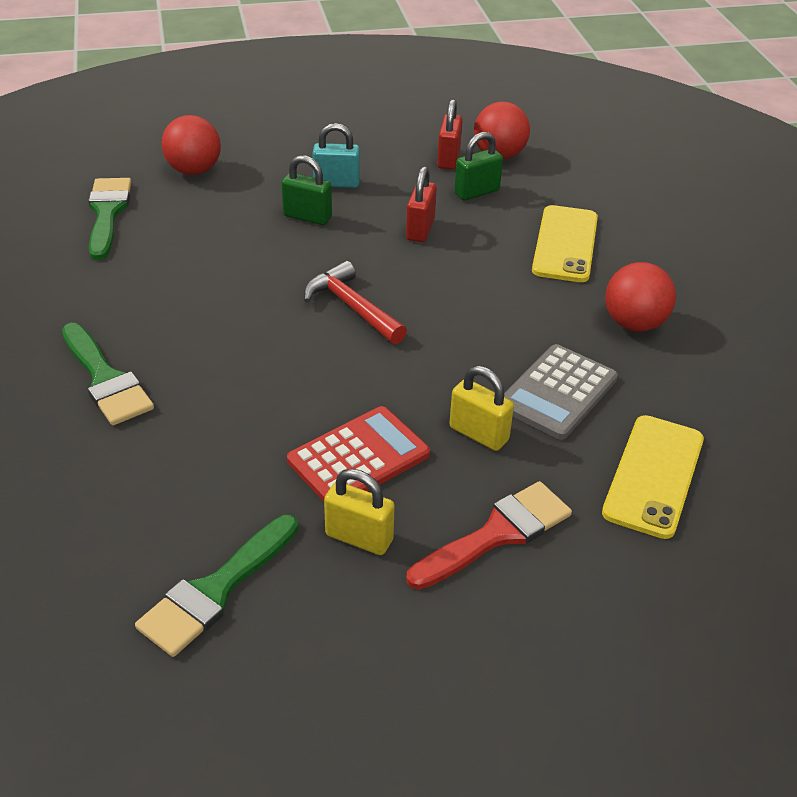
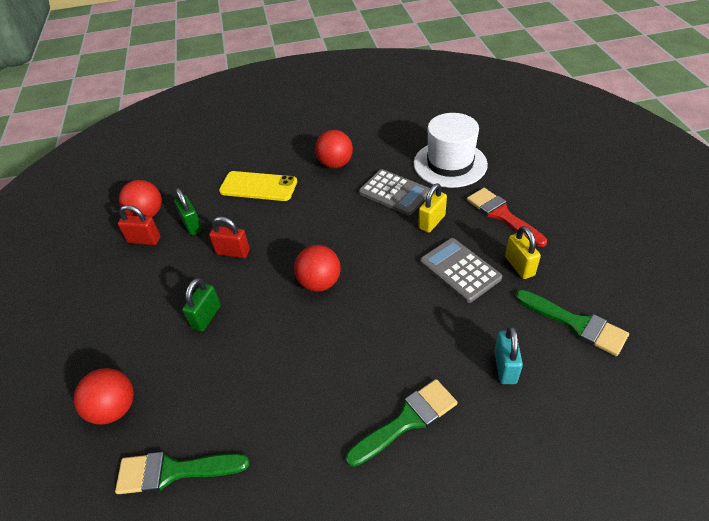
camera: 85 degrees left, 5 degrees up
red calculator [287,406,430,502] -> grey calculator [420,238,502,303]
red hammer [304,261,407,344] -> red ball [294,245,341,292]
turquoise padlock [312,123,360,188] -> turquoise padlock moved to [494,326,523,384]
yellow padlock [324,469,395,555] -> yellow padlock turned 45 degrees counterclockwise [505,226,541,279]
yellow phone [602,415,704,539] -> white hat [414,113,488,188]

